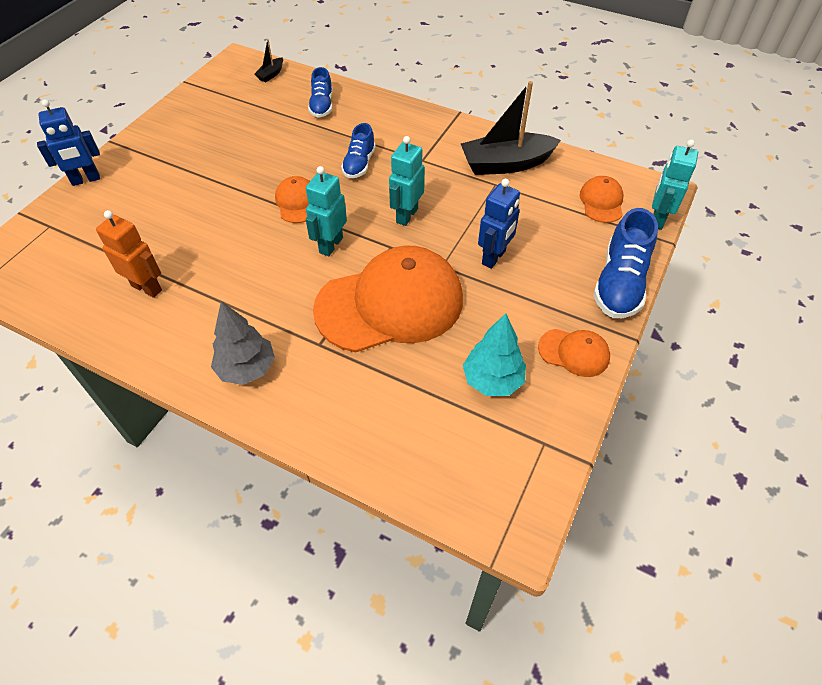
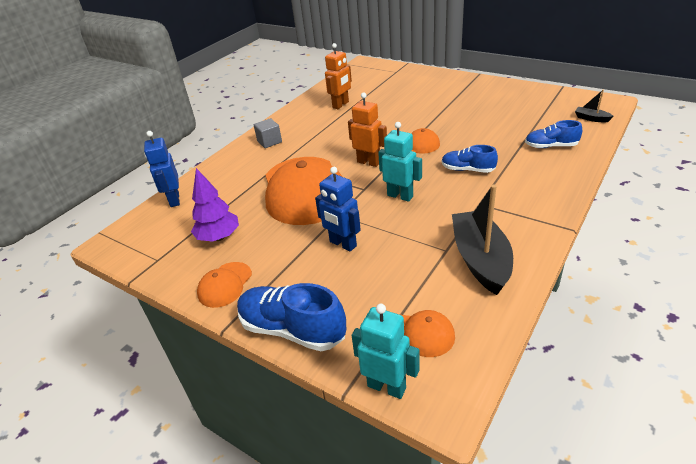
camera: 100 degrees right, 15 degrees down
blue robot [37,100,100,186] -> blue robot moved to [144,131,180,207]
grey tree [211,301,275,385] -> grey cube [254,118,282,148]
turquoise robot [306,166,347,256] -> orange robot [348,93,387,167]
turquoise tree [463,314,526,396] -> purple tree [191,168,239,242]

